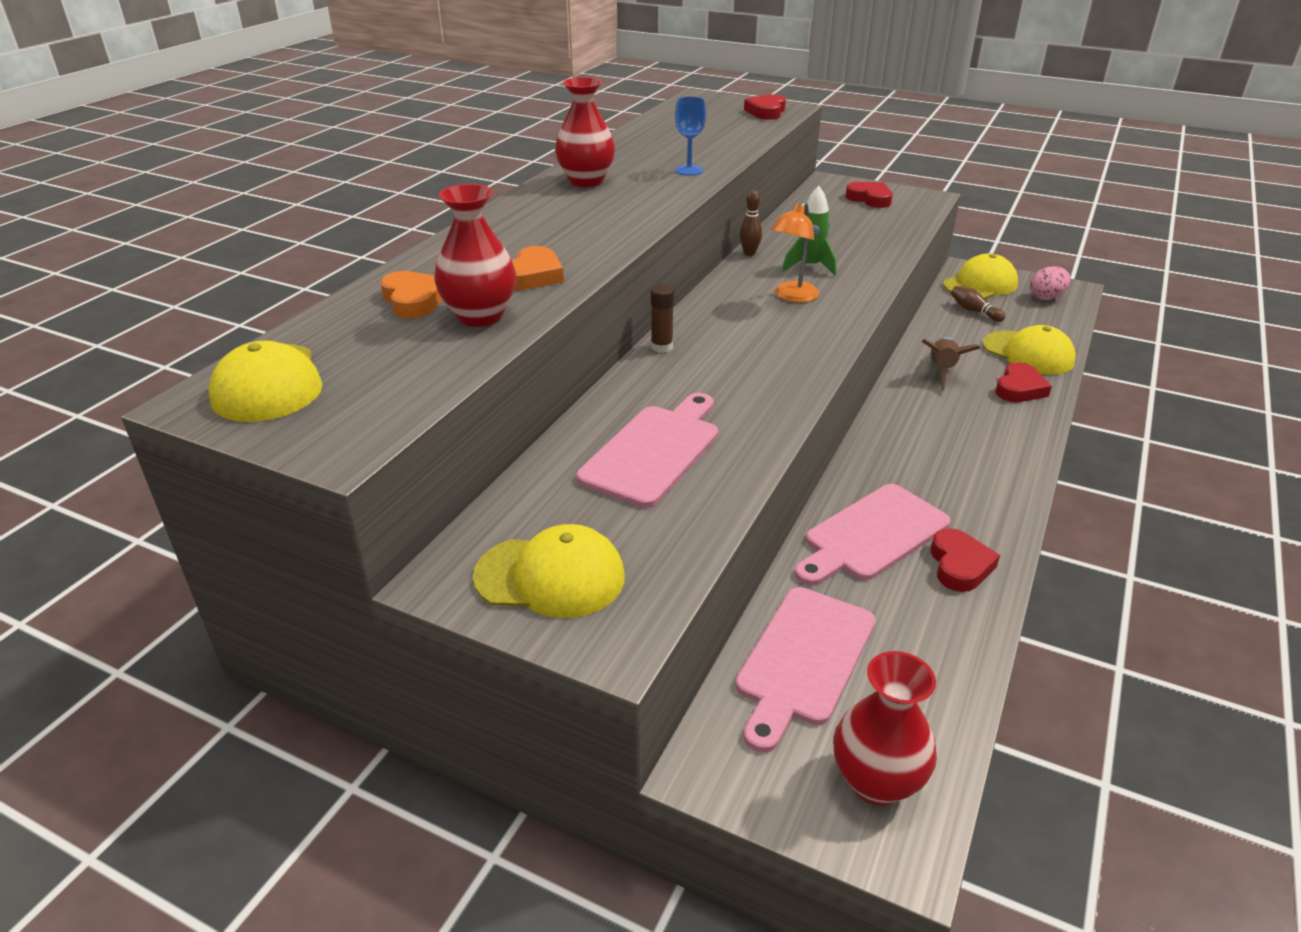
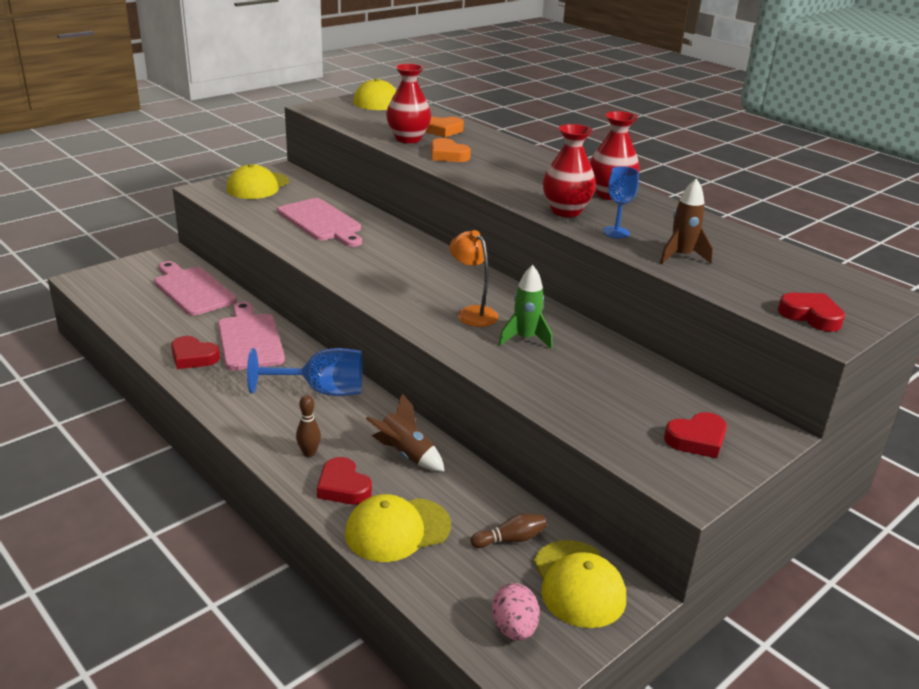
camera: 110 degrees right, 5 degrees down
brown glue stick [651,284,674,353] -> none
brown bowling pin [740,190,762,256] -> brown bowling pin moved to [296,395,321,457]
red vase [833,651,937,806] -> red vase moved to [543,124,596,217]
none -> blue goblet [247,348,363,396]
none -> brown rocket [660,178,713,264]

